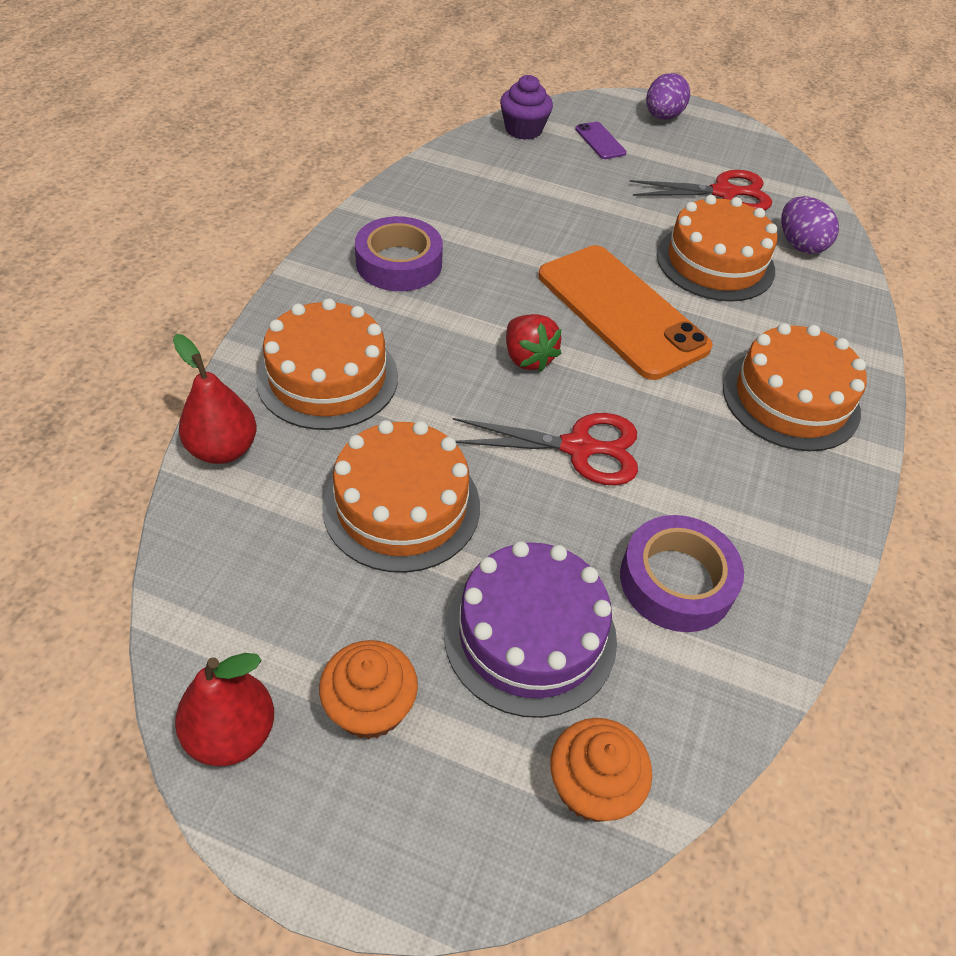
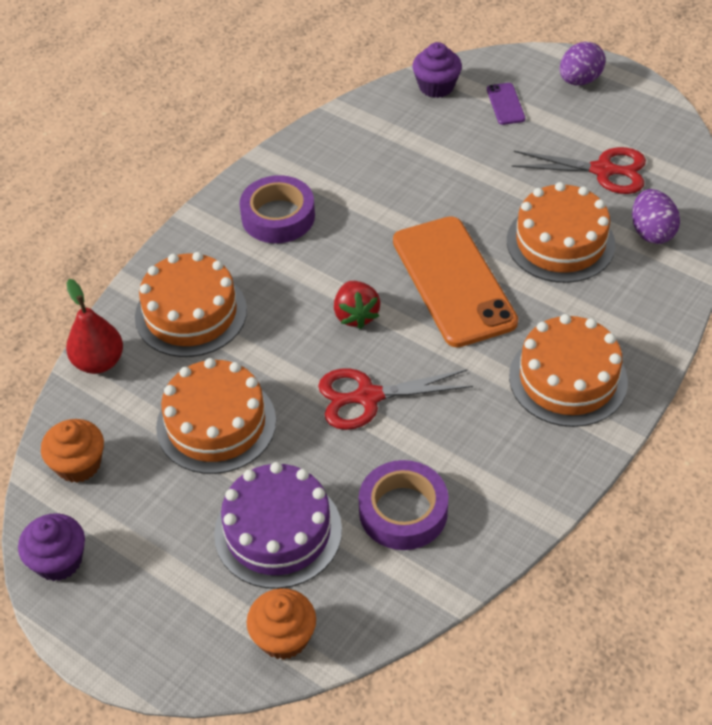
camera: 20 degrees right, 0 degrees up
red pear [175,653,274,766] -> purple cupcake [18,513,85,581]
orange cupcake [319,640,418,739] -> orange cupcake moved to [41,419,104,483]
red scissors [453,413,638,485] -> red scissors turned 150 degrees clockwise [318,368,473,430]

